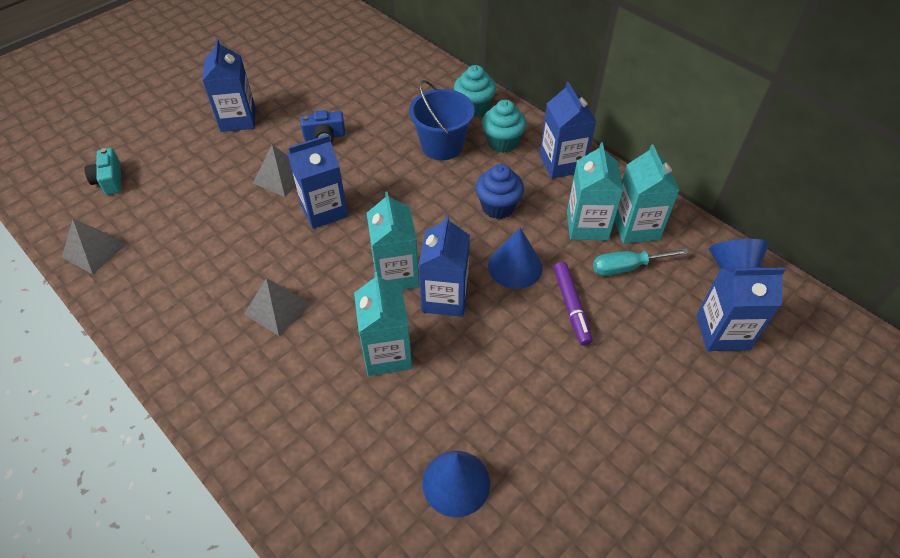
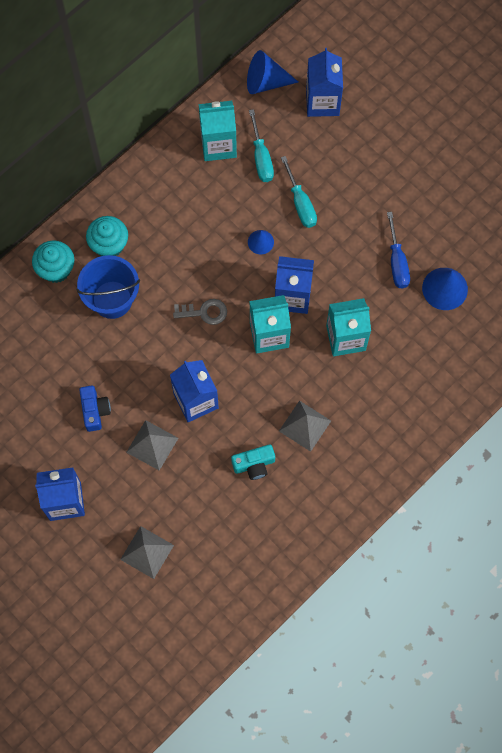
camera: 90 degrees left, 20 degrees up
grey pyramid [62,219,126,275] -> grey pyramid moved to [120,526,174,579]
turquoise camera [84,148,121,195] -> turquoise camera moved to [231,444,275,480]
blue cupcake [476,164,524,219] -> none
blue cone [488,228,543,289] -> blue cone [248,230,274,254], size x0.59
blue carton [540,82,596,179] -> none
purple marker [554,262,592,346] -> turquoise screwdriver [281,156,317,228]
turquoise carton [567,143,623,240] -> none
none -> grey key [173,299,227,325]
none -> blue screwdriver [387,212,410,288]

